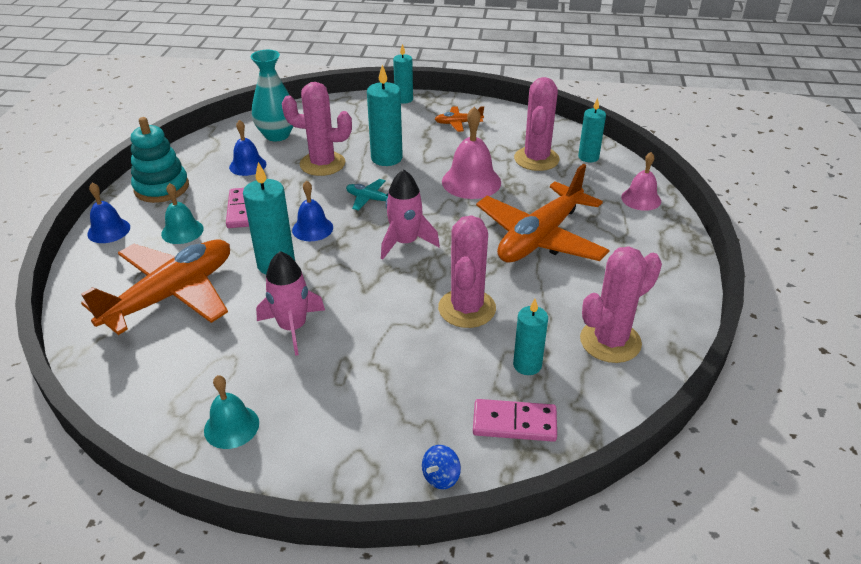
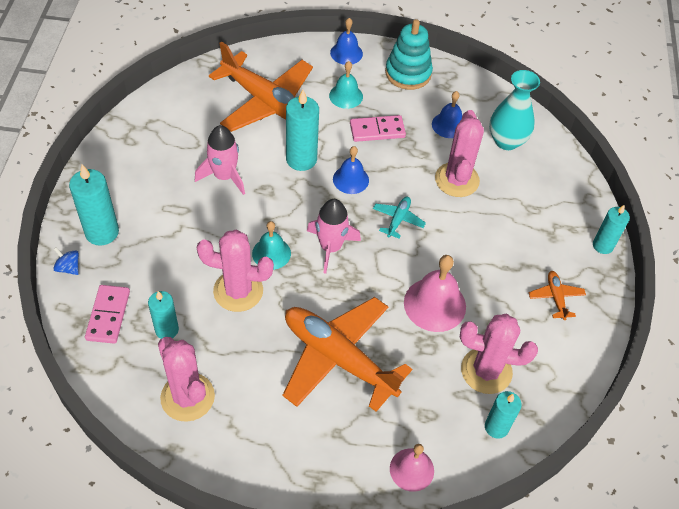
camera: 85 degrees right, 15 degrees up
turquoise bell [204,375,259,449] -> turquoise bell moved to [252,221,291,270]
turquoise candle [367,65,403,166] -> turquoise candle moved to [69,164,119,246]

